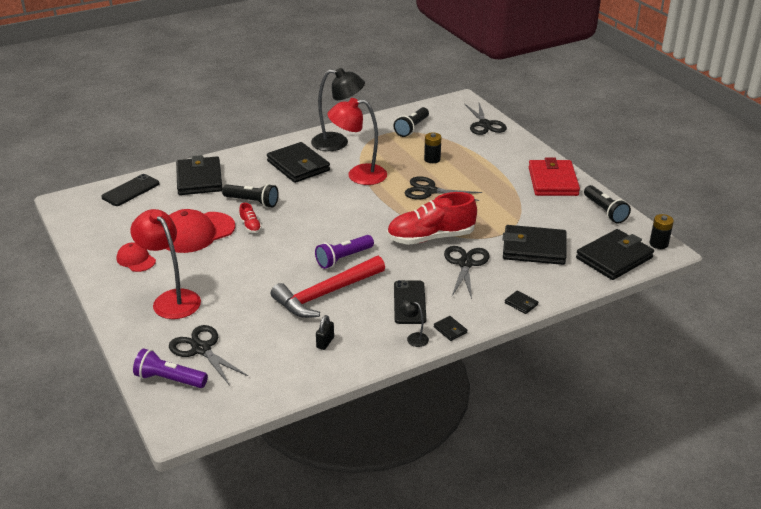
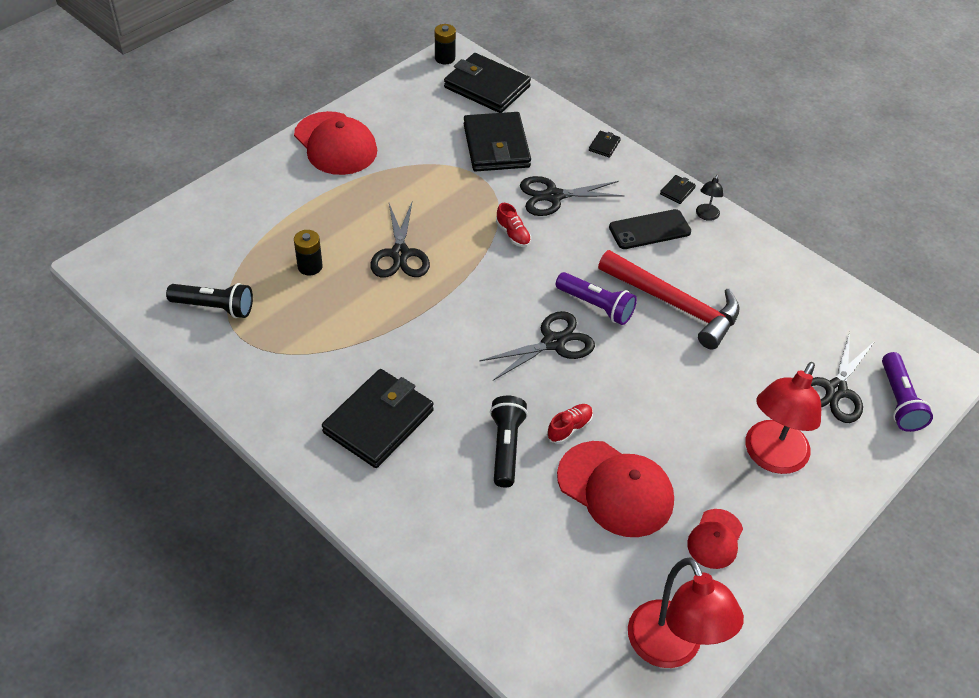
camera: 110 degrees left, 15 degrees up
black phone [101,174,159,206] -> none
black wallet [176,155,223,195] -> none
black lamp [311,68,365,151] -> none
black padlock [316,315,334,350] -> none
red lamp [327,98,387,185] -> red lamp moved to [628,558,744,668]
red shoe [387,192,477,245] -> red shoe [496,203,531,247], size x0.43
black scissors [465,103,507,135] -> black scissors moved to [479,311,595,381]
red wallet [528,157,580,196] -> red cap [294,111,377,175]
black flashlight [584,185,631,224] -> none

